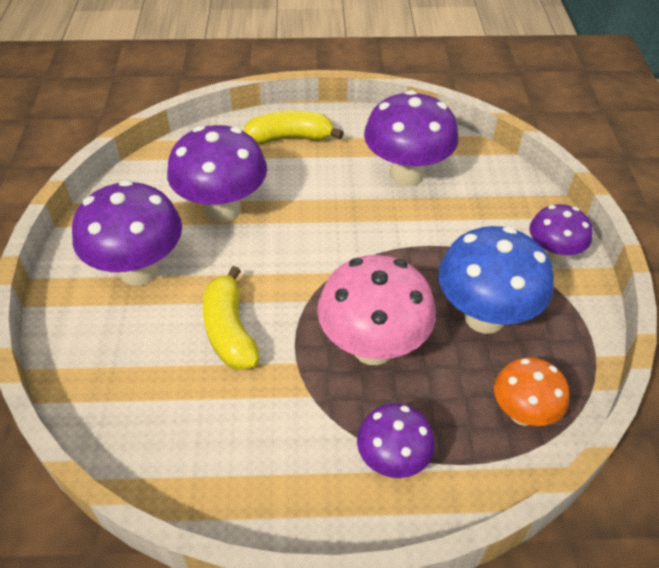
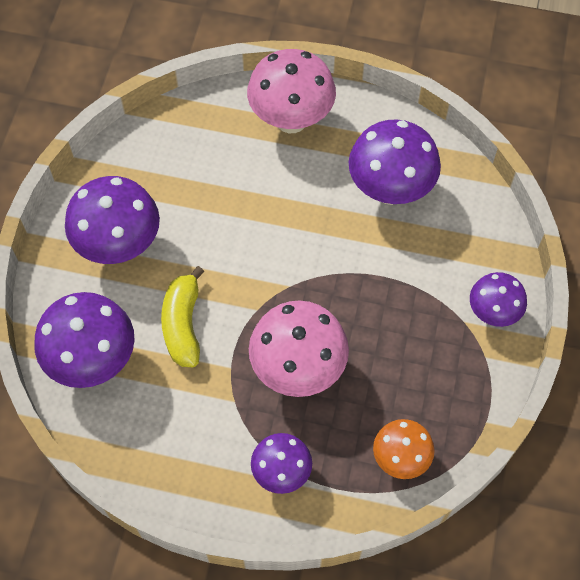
camera: 15 degrees right, 15 degrees up
purple mushroom [167,125,267,223] -> purple mushroom moved to [34,292,135,388]
yellow banana [244,110,344,144] -> pink mushroom [247,49,336,133]
blue mushroom [438,226,554,334] -> none

